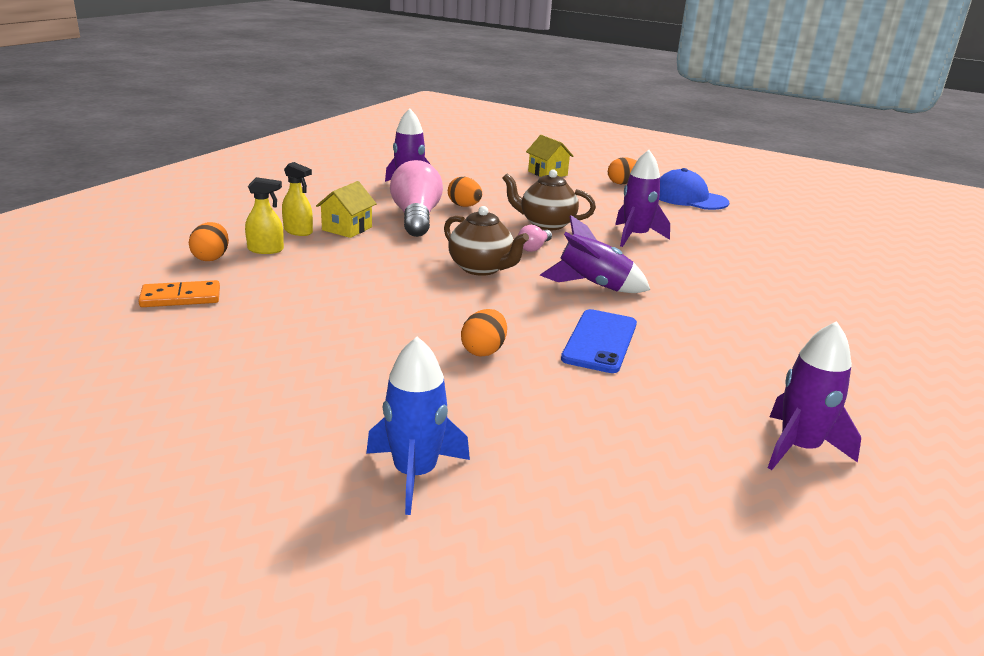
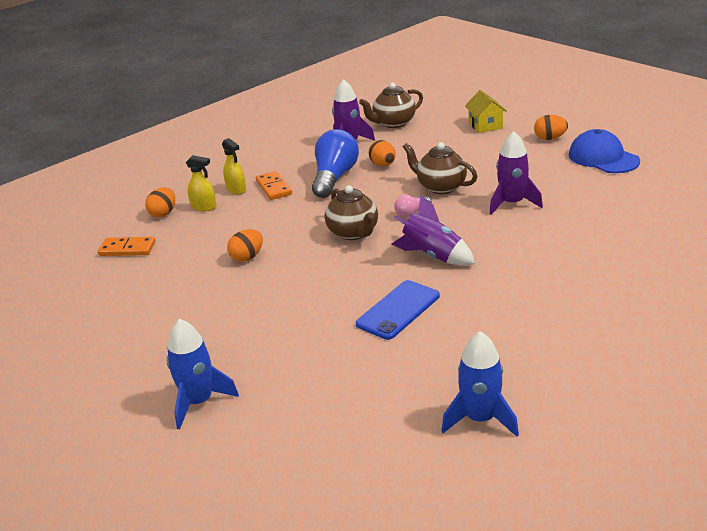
camera: 25 degrees right, 5 degrees up
yellow house [316,181,377,238] -> orange domino [256,171,292,200]
pink light bulb [390,160,443,237] -> blue light bulb [312,129,359,198]
orange egg [461,309,507,357] -> orange egg moved to [227,229,263,262]
purple rocket [768,321,861,470] -> blue rocket [441,331,519,437]
none -> brown teapot [359,83,423,128]

